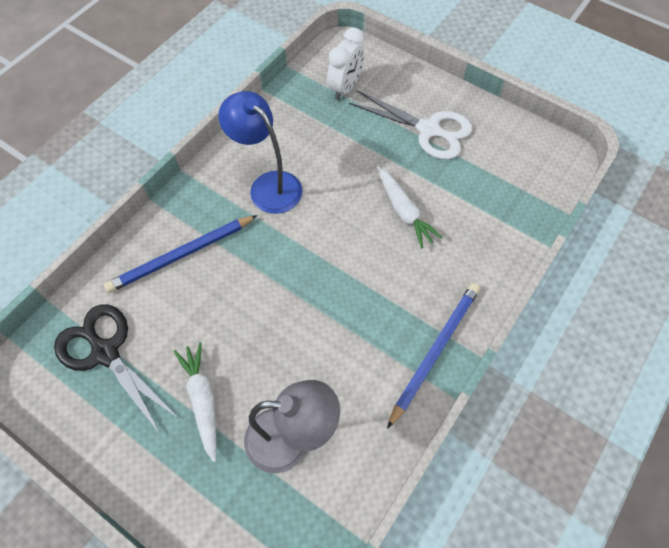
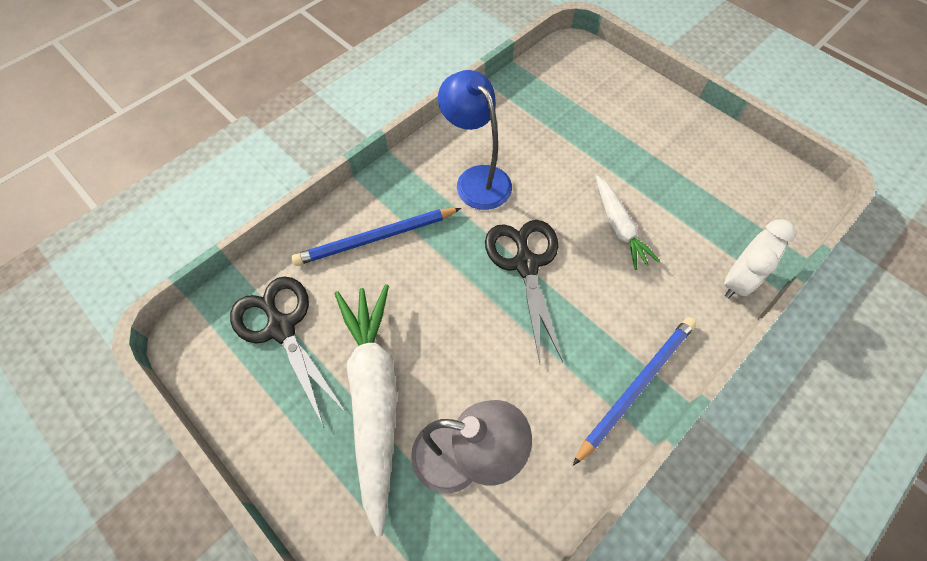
camera: 10 degrees right, 0 degrees up
white carrot [174,342,216,462] -> white carrot [335,284,397,537], size x1.82
white clock [327,27,364,100] -> white clock moved to [724,219,796,298]
white scissors [349,91,472,160] -> none
none -> black scissors [485,220,563,363]

